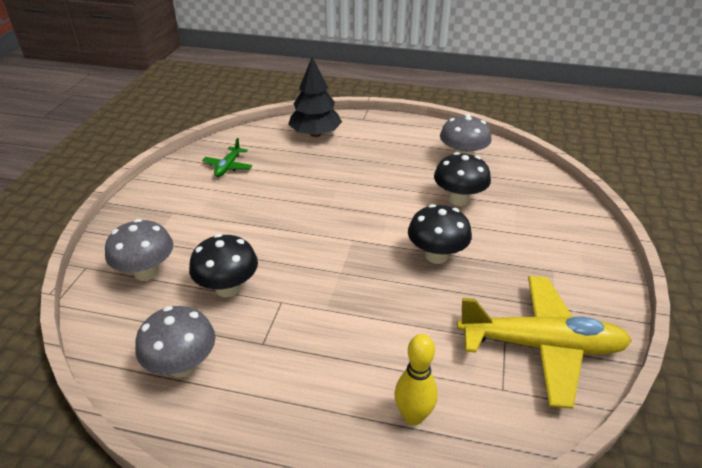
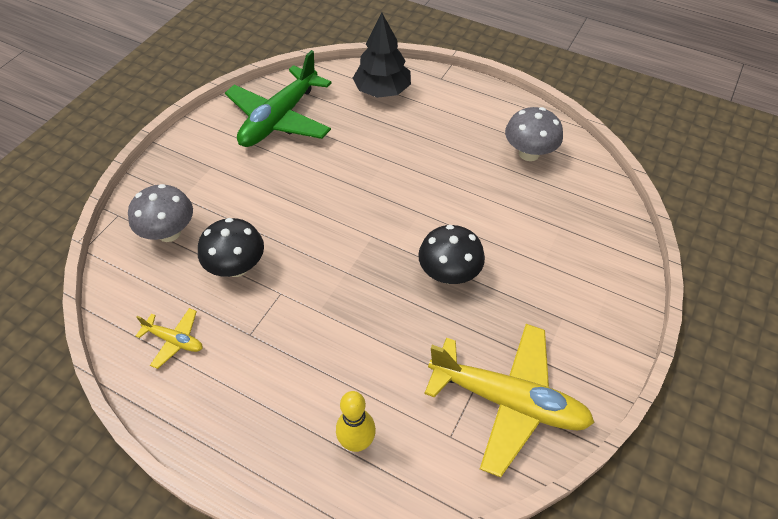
camera: 15 degrees right, 15 degrees up
grey mushroom [135,306,215,378] -> yellow plane [136,308,203,369]
green plane [202,138,253,177] -> green plane [225,50,331,147], size x2.21
black mushroom [434,152,491,206] -> none

